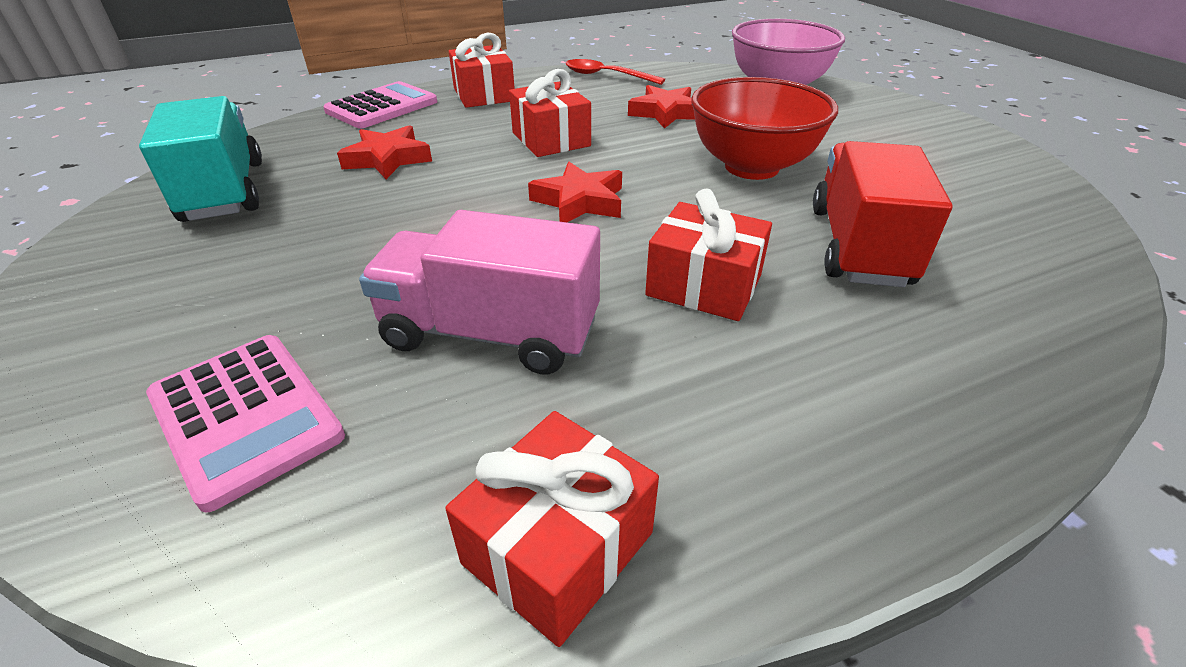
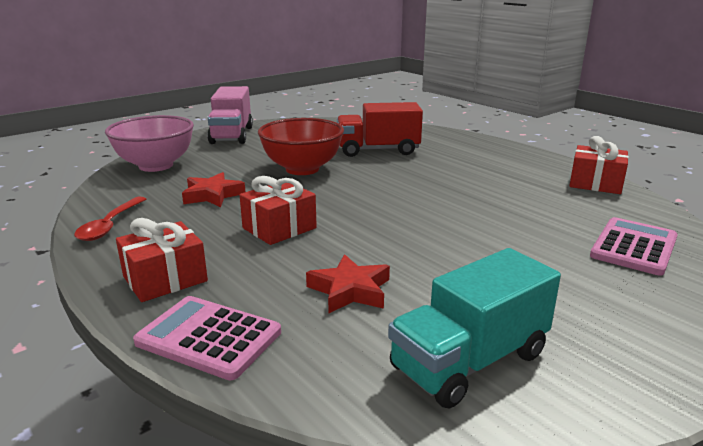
camera: 105 degrees left, 15 degrees down
pink truck [359,210,600,374] -> pink truck moved to [207,86,253,144]
red star [528,162,622,222] -> none
red gift [645,188,772,321] -> none

